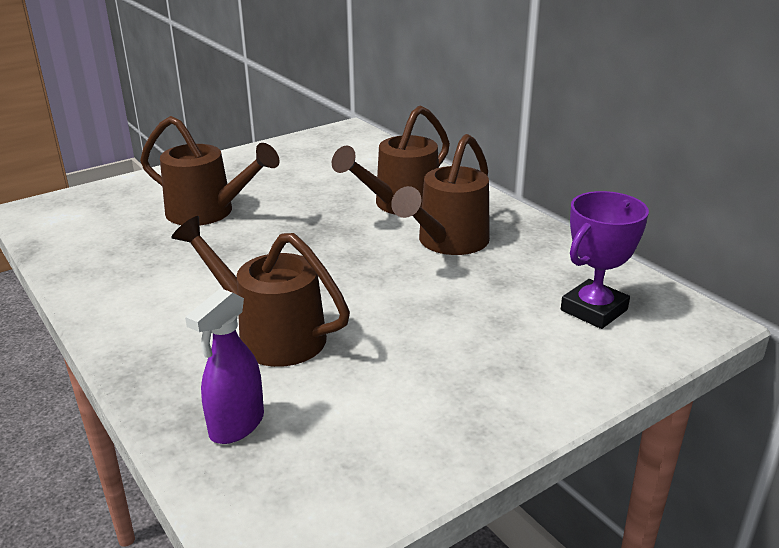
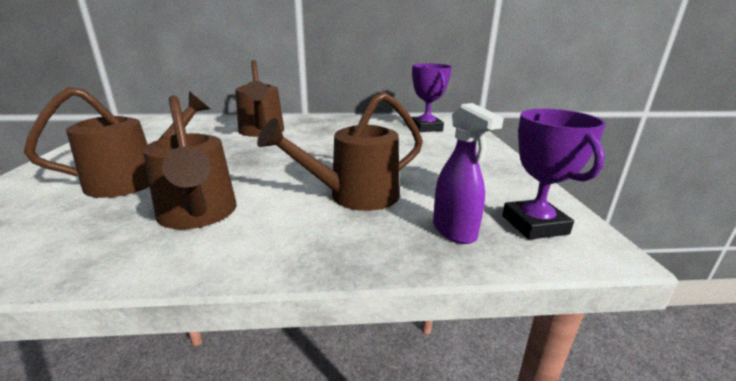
camera: 60 degrees left, 5 degrees down
brown watering can [391,134,490,255] -> brown watering can moved to [143,95,237,229]
none -> purple trophy [502,109,606,240]

